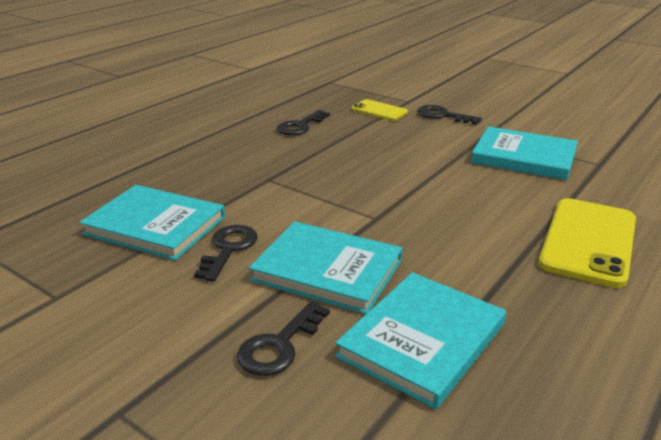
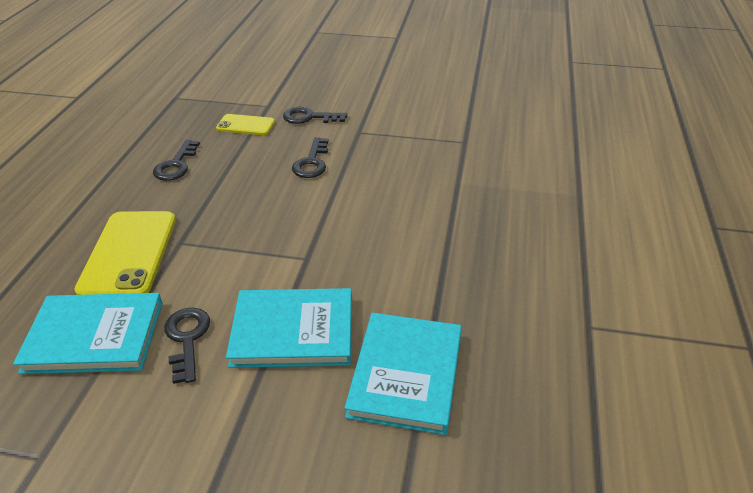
camera: 25 degrees left, 10 degrees up
black key [237,301,330,376] -> black key moved to [292,137,329,178]
turquoise book [471,126,578,180] -> none
yellow phone [538,198,636,288] -> yellow phone moved to [74,211,176,295]

